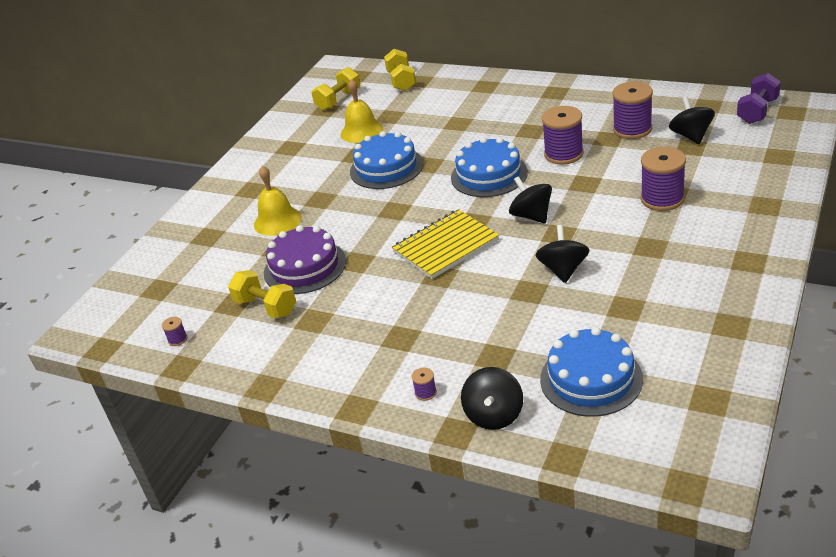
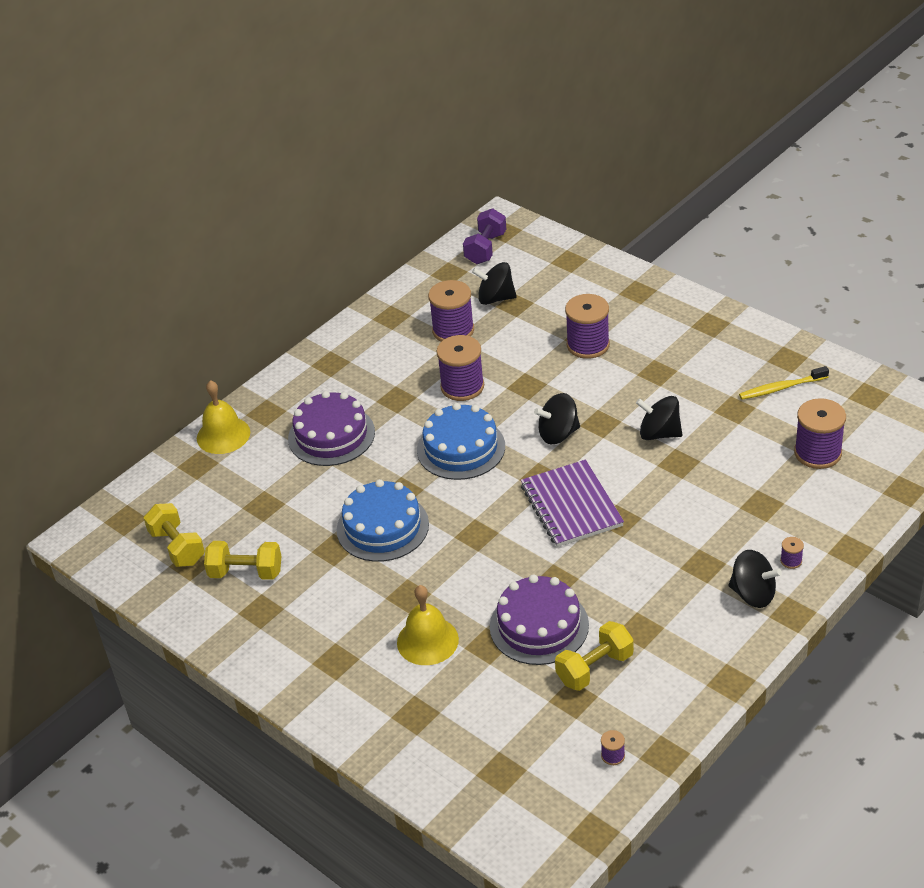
camera: 75 degrees left, 5 degrees up
yellow bell [341,79,383,143] -> yellow bell moved to [197,380,250,454]
yellow dumbbell [384,49,416,91] -> yellow dumbbell moved to [204,541,281,580]
yellow notebook [392,209,499,279] -> purple notebook [521,460,624,547]
black spinning top [461,367,523,430] -> black spinning top moved to [729,550,782,608]
blue cake [540,327,643,417] -> purple spool [794,398,846,469]
purple dumbbell [737,73,781,124] -> purple dumbbell turned 60 degrees clockwise [463,208,506,264]
none -> purple cake [288,391,375,466]
none -> yellow toothbrush [739,366,829,400]

